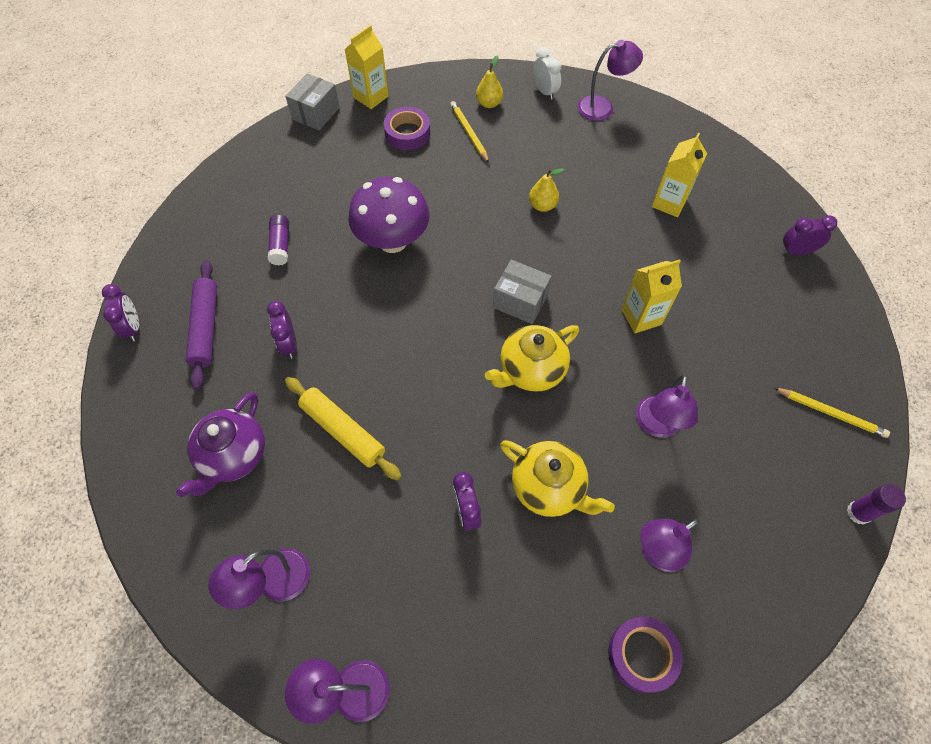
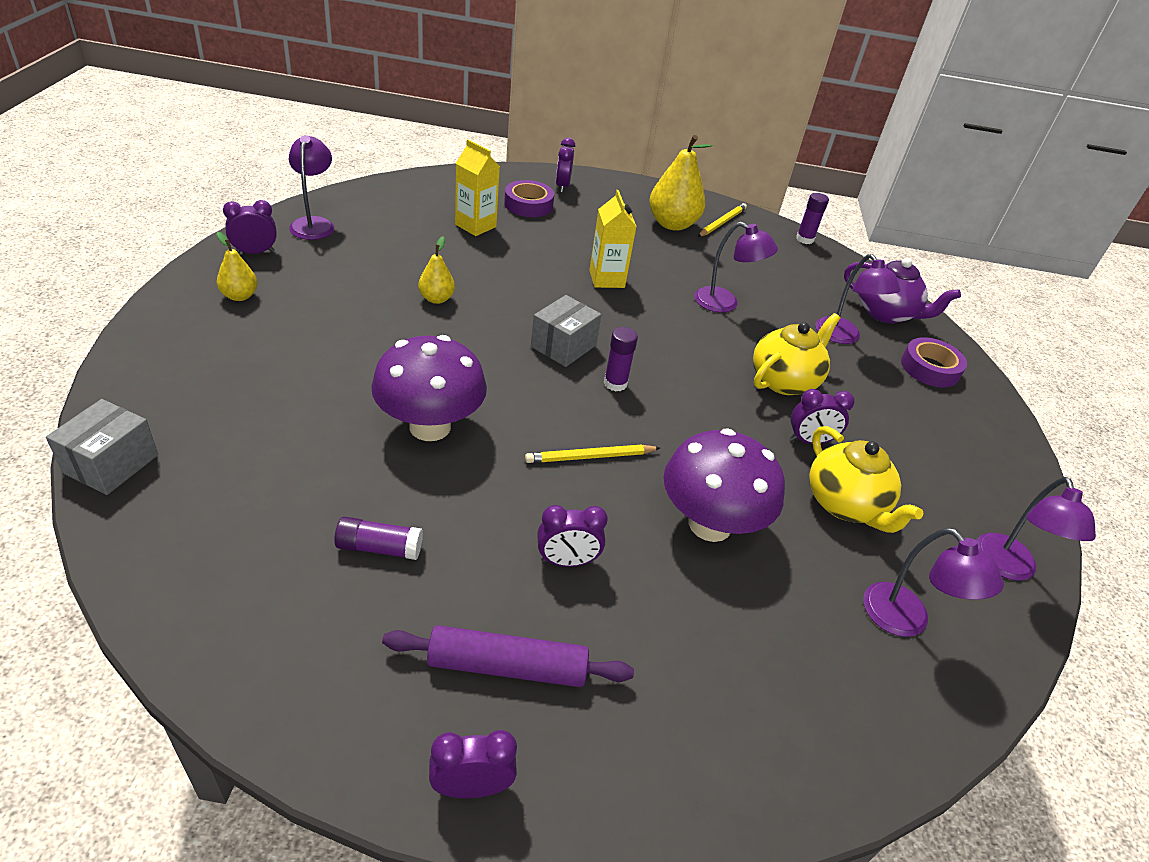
camera: 85 degrees left, 20 degrees down
purple teapot [176,392,265,497] -> purple teapot moved to [844,258,961,324]
grey box [285,73,340,131] -> grey box turned 75 degrees clockwise [46,399,158,495]
yellow rolling pin [285,377,401,480] -> purple mushroom [664,428,785,542]
yellow carton [345,25,389,109] -> none
purple tape [384,107,430,150] -> purple tape moved to [504,180,554,217]
yellow pencil [450,101,489,163] -> yellow pencil moved to [525,445,660,463]
yellow teapot [485,325,579,392] -> yellow teapot moved to [809,426,923,533]
white clock [533,47,562,100] -> purple clock [223,200,277,254]
none -> purple glue stick [604,327,638,391]
none -> yellow pear [649,135,712,231]

